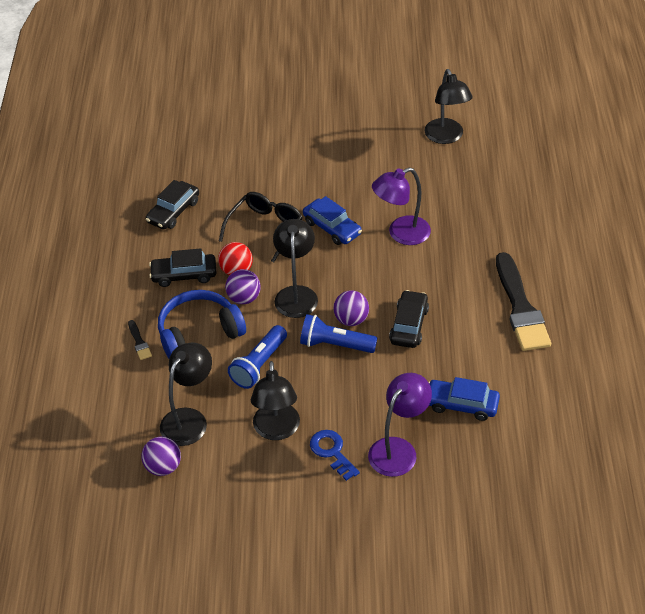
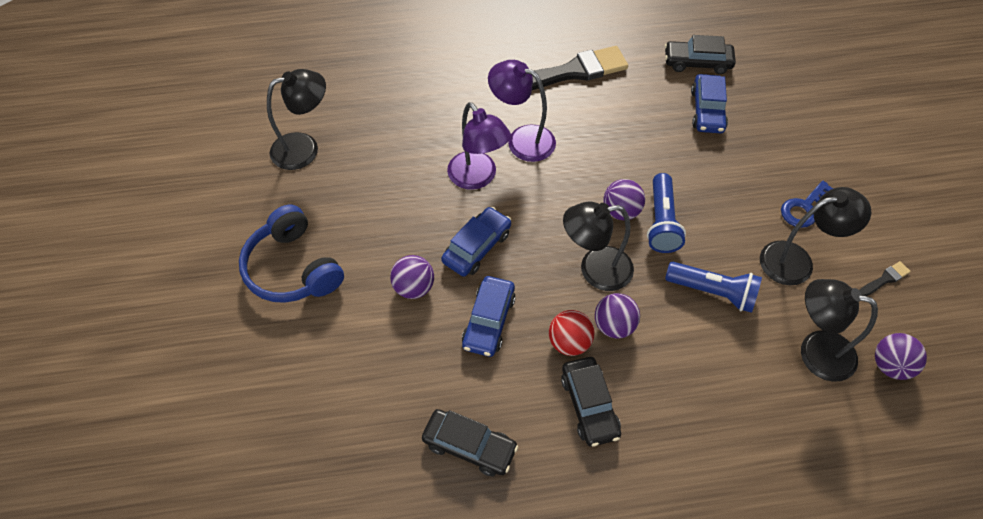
camera: 100 degrees left, 10 degrees up
black brush [128,320,152,360] -> black brush moved to [859,261,911,296]
blue headphones [158,290,246,358] -> blue headphones moved to [239,205,344,303]
black glasses [219,192,302,262] -> blue car [462,276,516,357]
purple lamp [368,373,432,477] -> purple lamp moved to [488,60,556,162]
black car [389,290,429,348] -> black car moved to [665,35,736,74]
none -> purple ball [390,255,434,299]

